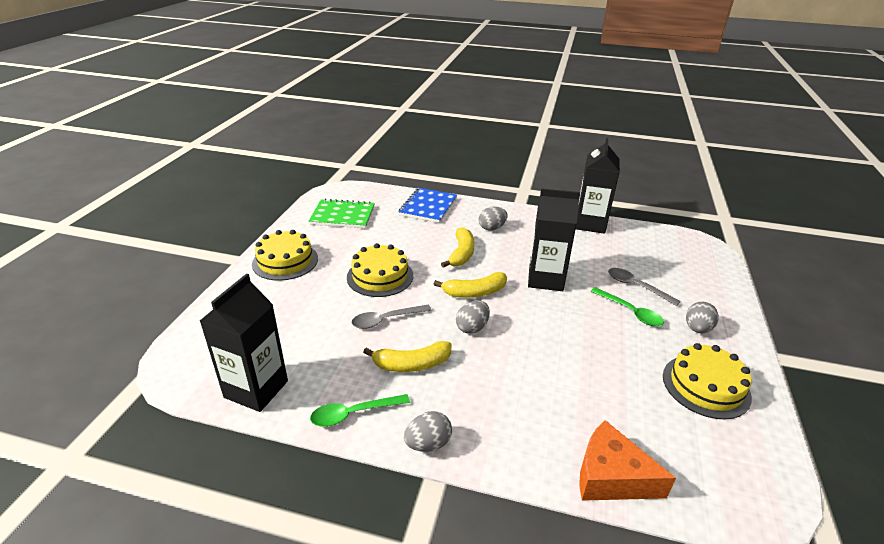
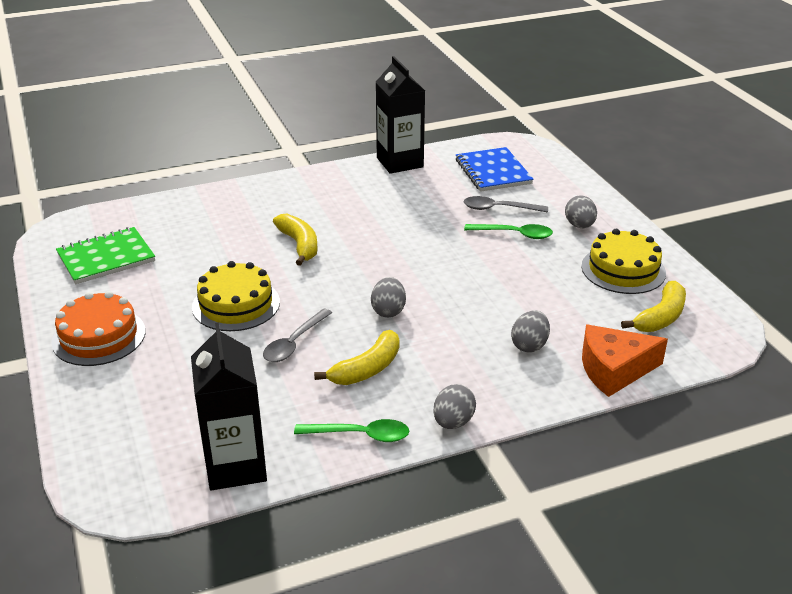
camera: 35 degrees left, 0 degrees up
yellow cake [252,230,318,281] -> orange cake [51,291,146,366]
green spoon [310,394,410,427] -> green spoon turned 120 degrees counterclockwise [294,419,409,442]
blue notebook [398,188,457,223] -> blue notebook moved to [456,147,534,192]
yellow banana [433,272,507,298] -> yellow banana moved to [621,281,686,332]
grey egg [479,207,508,231] -> grey egg moved to [511,310,550,353]
black carton [528,188,580,291] -> none

